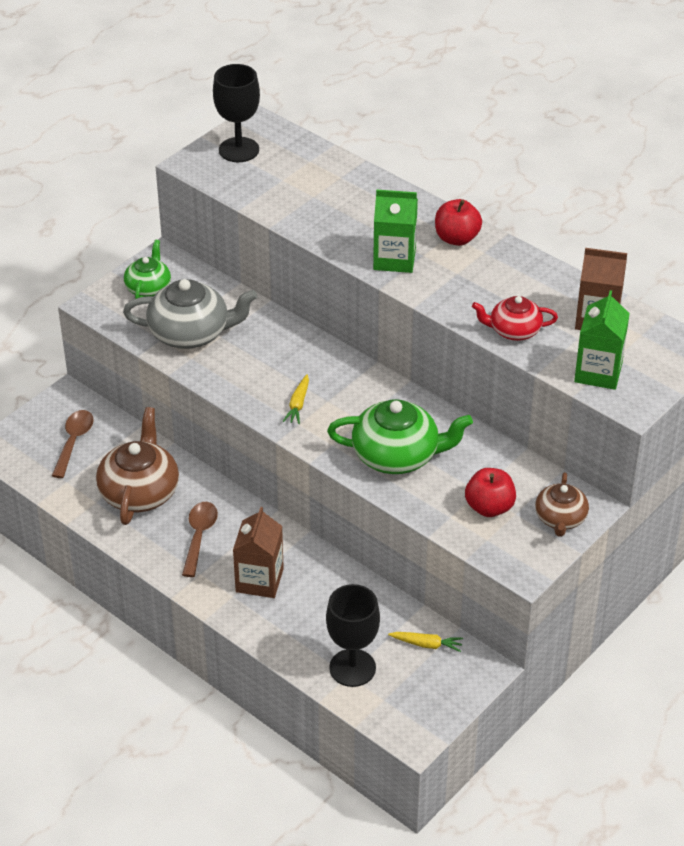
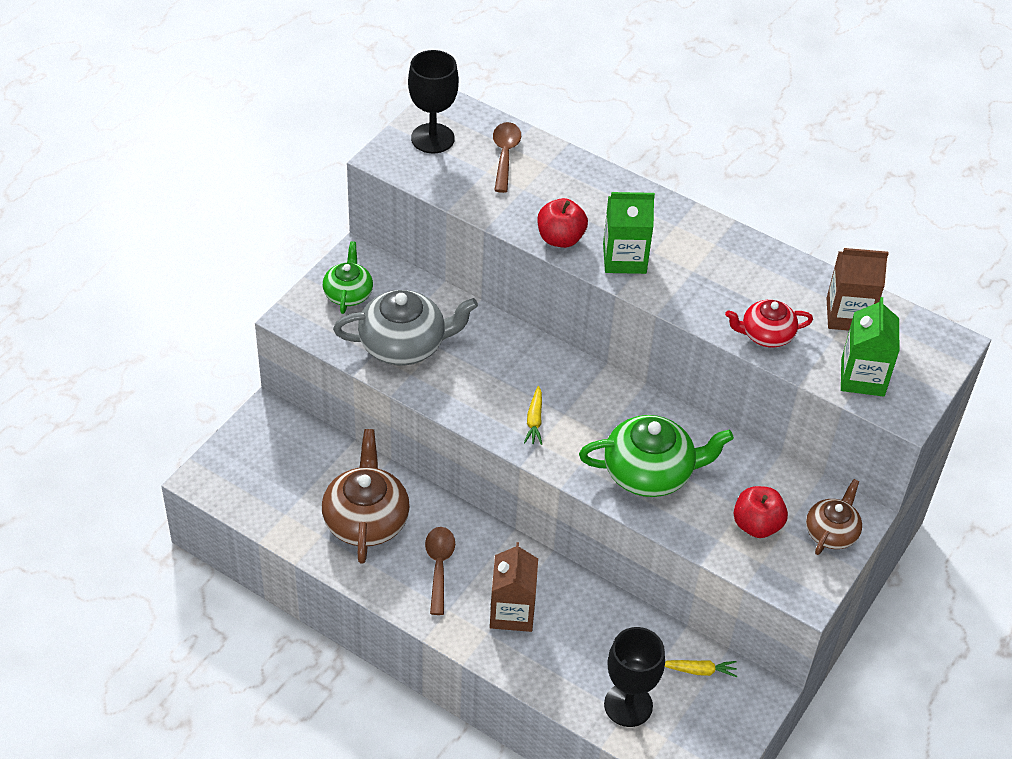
camera: 10 degrees left, 5 degrees up
brown spoon [52,410,94,478] -> brown spoon moved to [493,122,521,193]
red apple [435,199,482,246] -> red apple moved to [538,198,588,248]
brown teapot [535,472,589,537] -> brown teapot turned 150 degrees counterclockwise [806,479,862,555]

